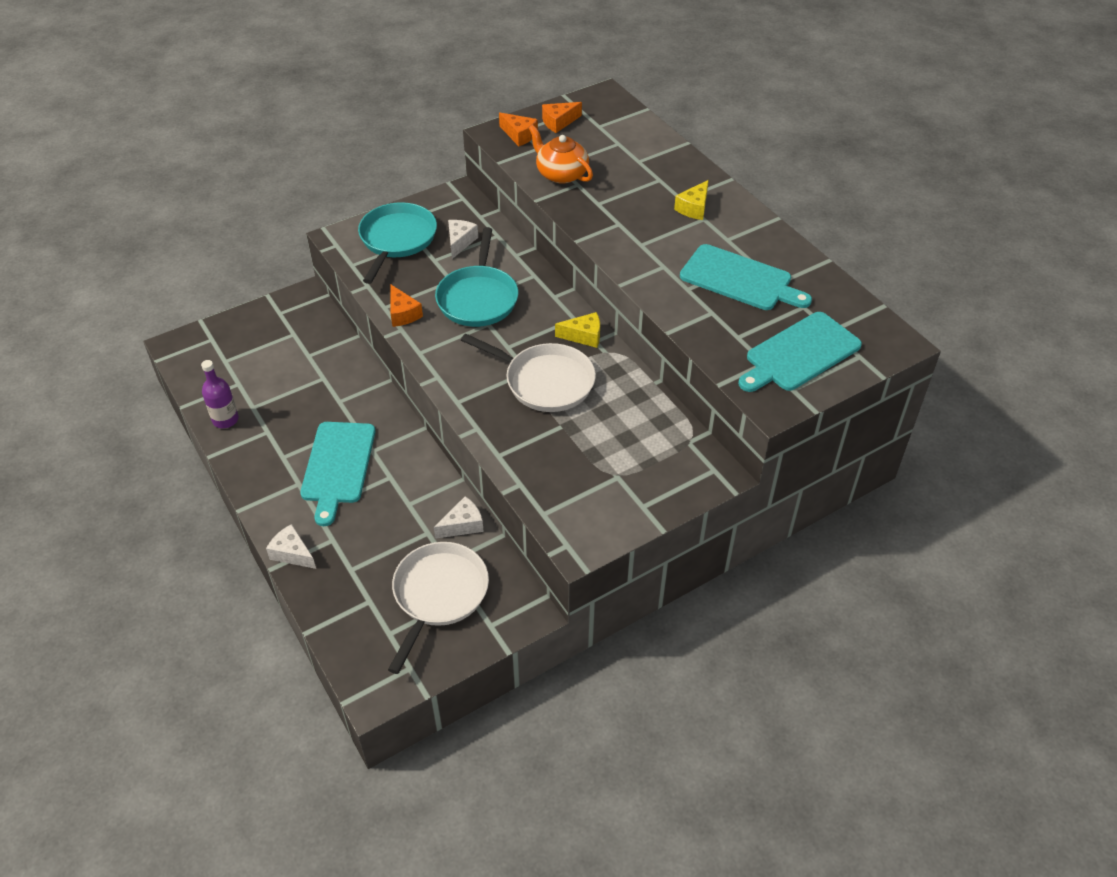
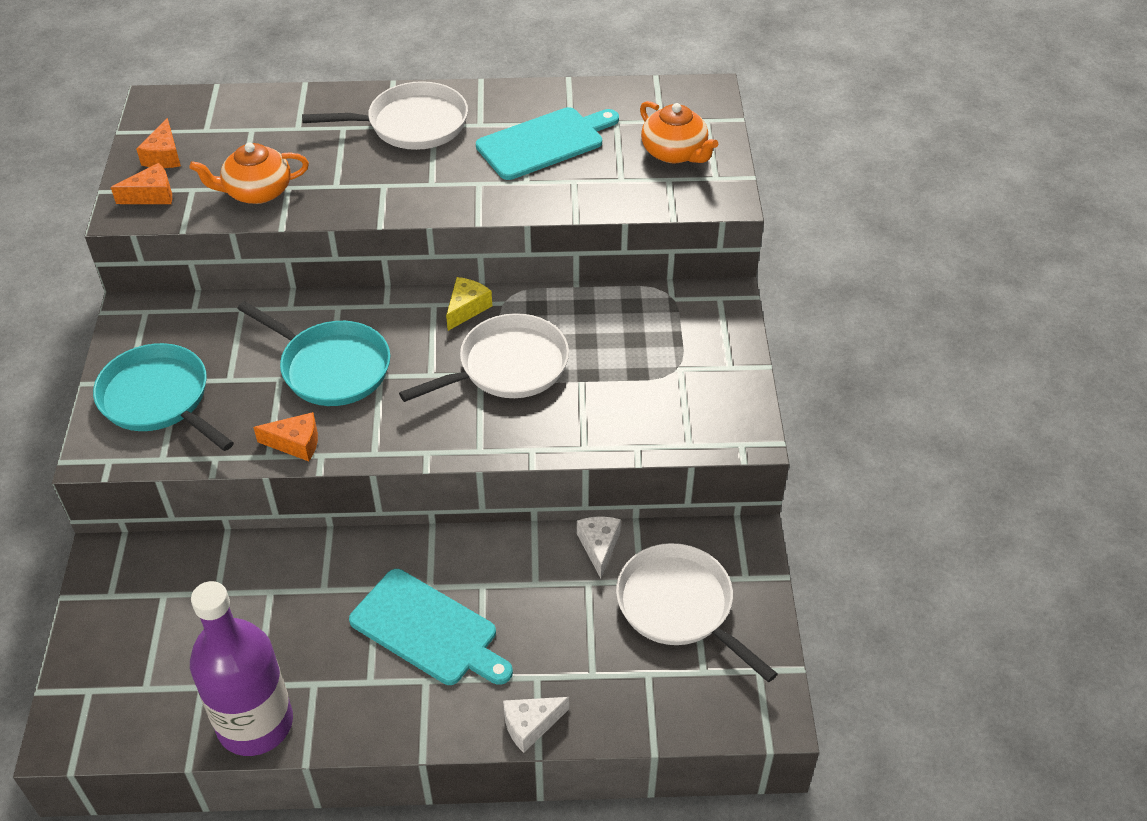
camera: 60 degrees left, 0 degrees up
purple bottle [201,360,239,428] -> purple bottle [190,581,293,756], size x1.98
white cheese [448,220,478,259] -> none
yellow cheese [674,180,709,220] -> white pan [302,81,468,150]
turquoise cutting board [738,312,862,392] -> orange teapot [640,101,718,163]

